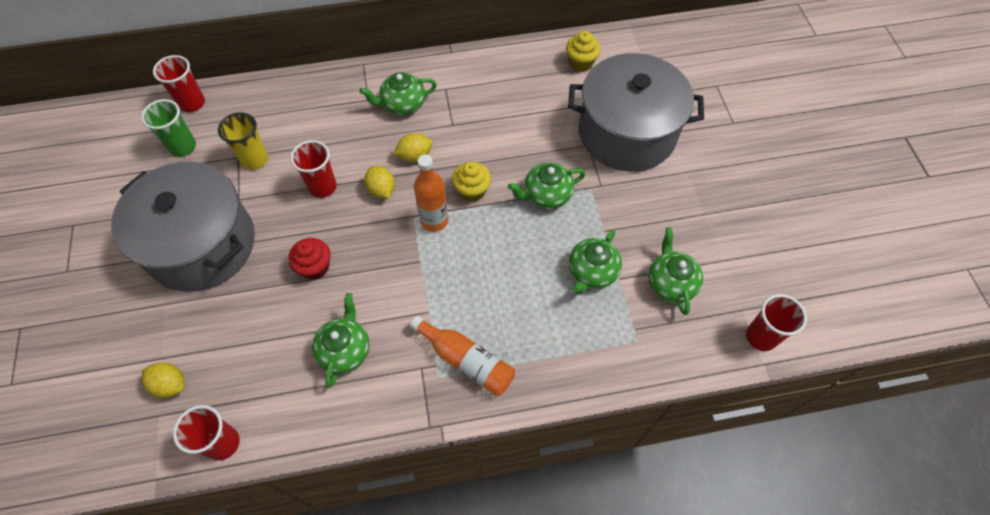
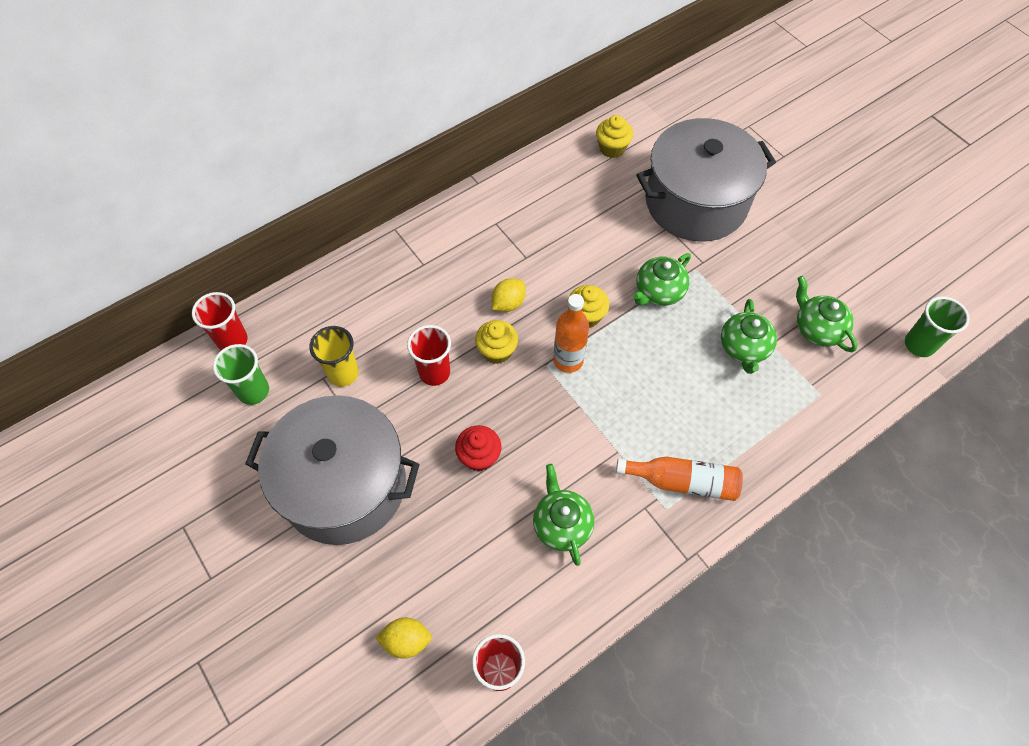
camera: 25 degrees left, 0 degrees up
green teapot [360,72,437,115] -> none
yellow lemon [364,166,395,199] -> yellow cupcake [475,320,518,364]
red cup [746,294,807,351] -> green cup [905,296,970,357]

